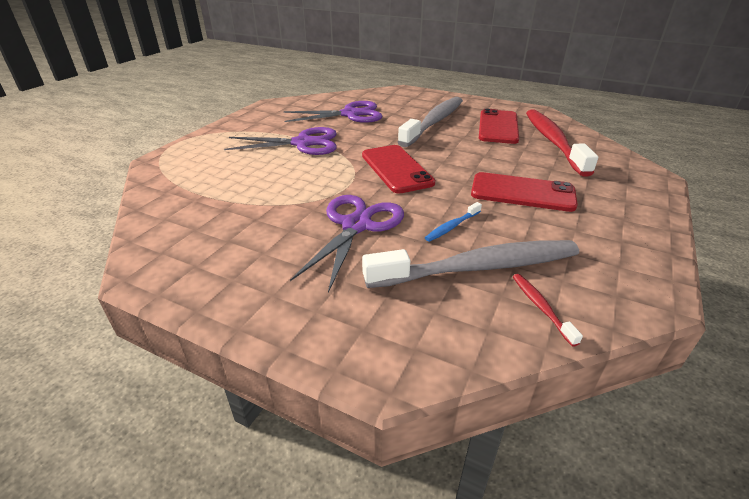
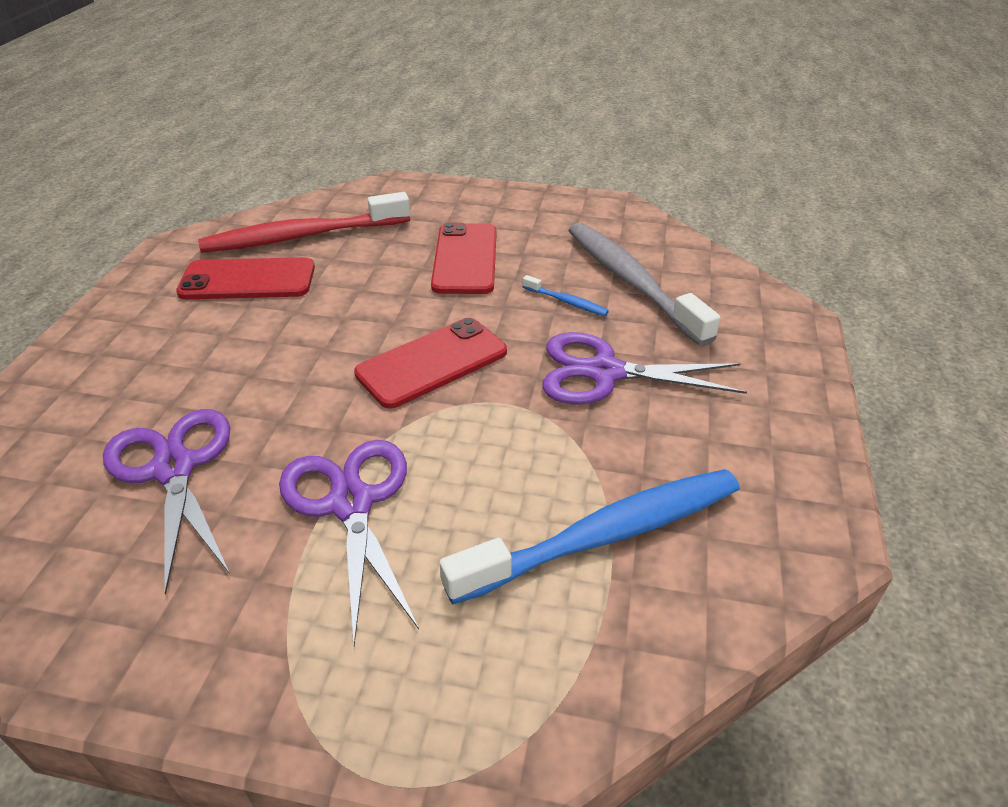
camera: 105 degrees left, 5 degrees up
grey toothbrush [398,97,463,147] -> none
red toothbrush [513,274,583,347] -> none
none -> blue toothbrush [439,469,740,604]

